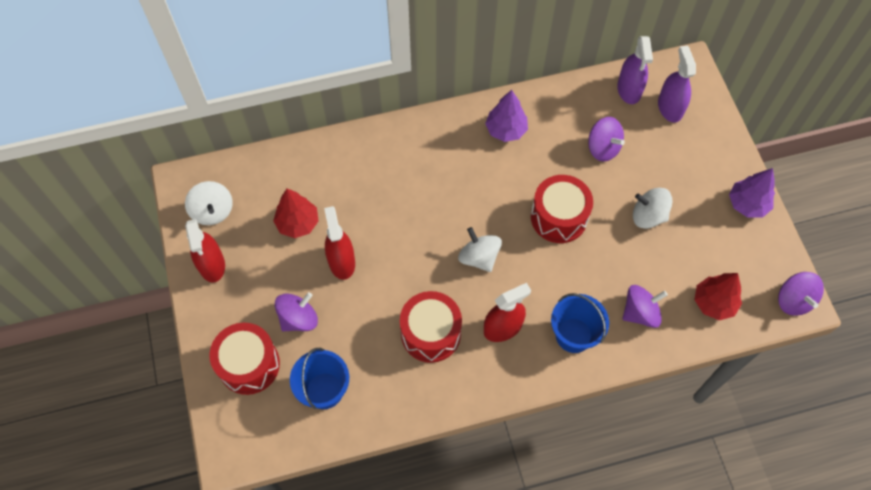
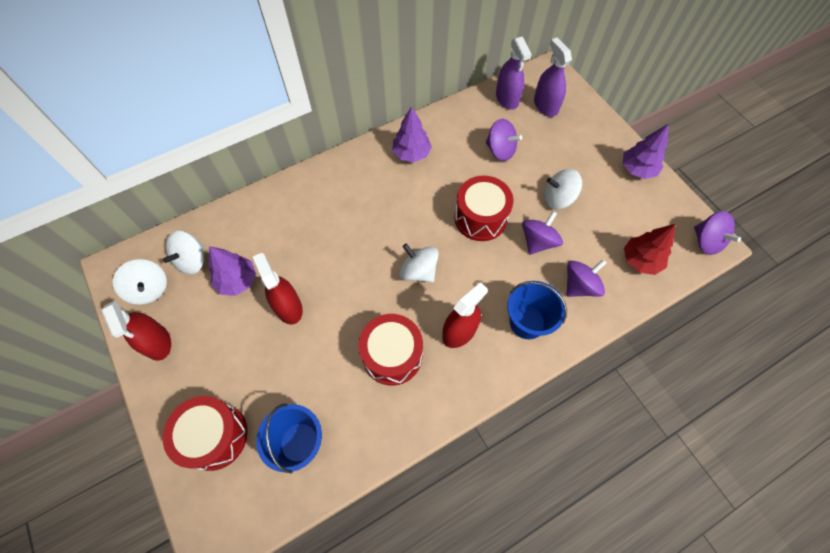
camera: 15 degrees left, 0 degrees up
red tree [273,188,319,238] -> purple tree [209,246,256,296]
purple spinning top [275,292,318,331] -> purple spinning top moved to [522,211,563,255]
none -> white spinning top [163,231,204,275]

